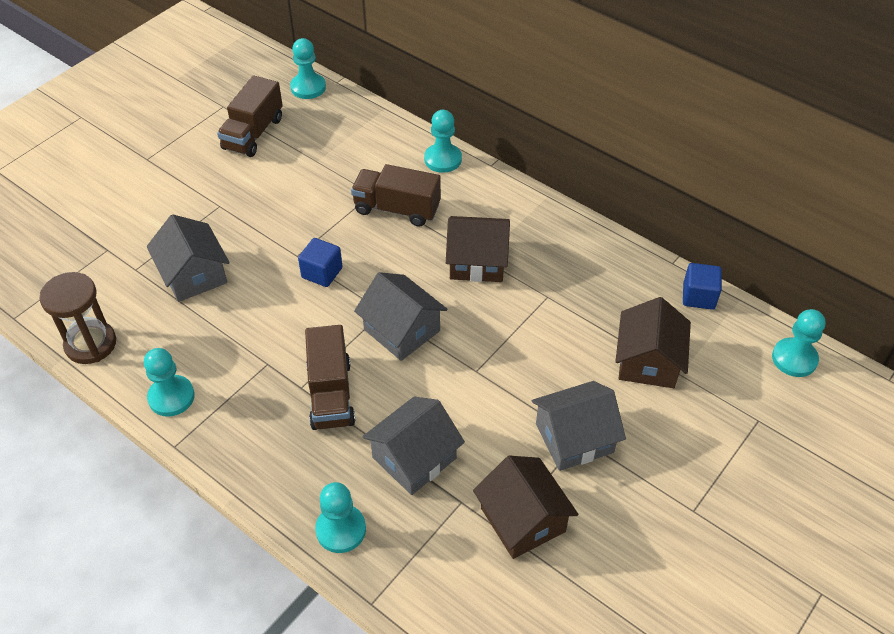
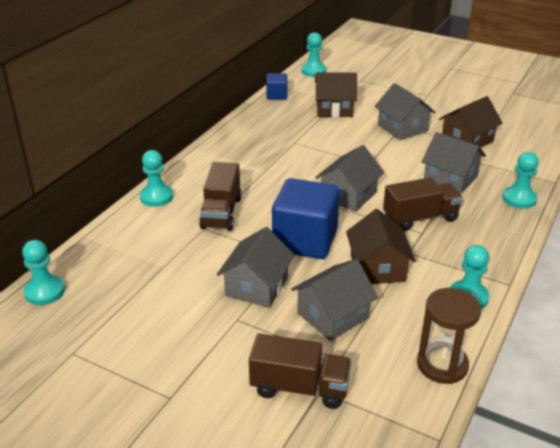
camera: 100 degrees left, 15 degrees down
brown truck [217,76,283,157] -> brown truck moved to [249,333,352,409]
blue cube [298,238,342,287] -> blue cube [272,178,340,259], size x2.02
brown house [446,216,510,282] -> brown house moved to [346,209,416,284]
none -> grey house [217,227,295,308]

